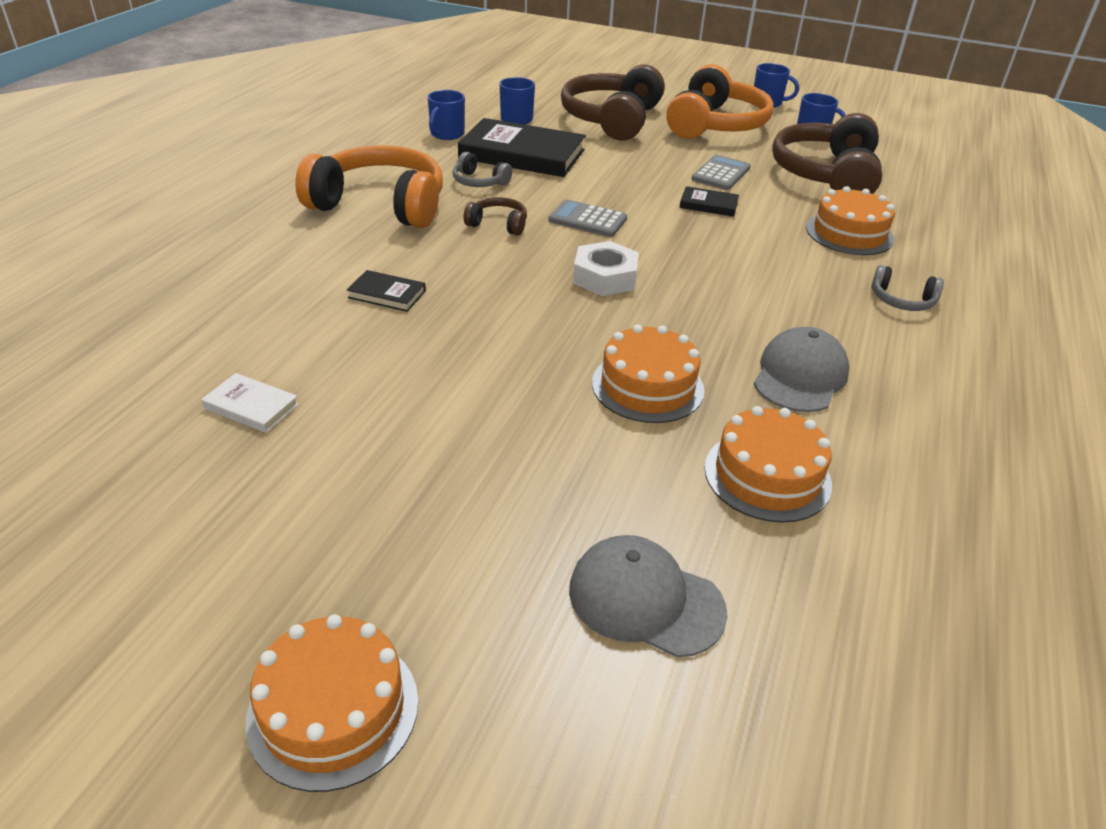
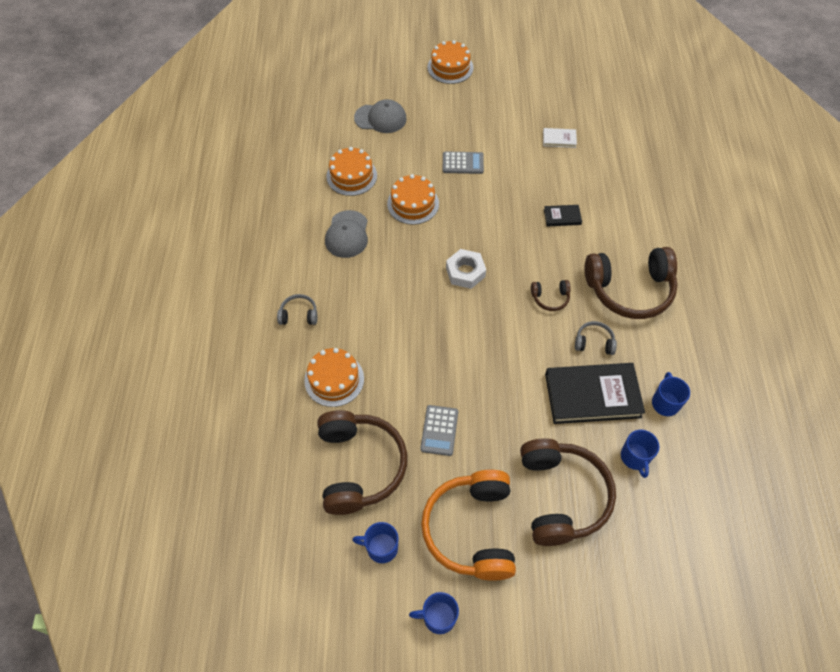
camera: 160 degrees right, 20 degrees up
orange headphones [295,146,443,228] -> brown headphones [585,247,678,319]
grey calculator [548,200,627,237] -> grey calculator moved to [443,151,484,174]
black book [679,186,739,217] -> none

